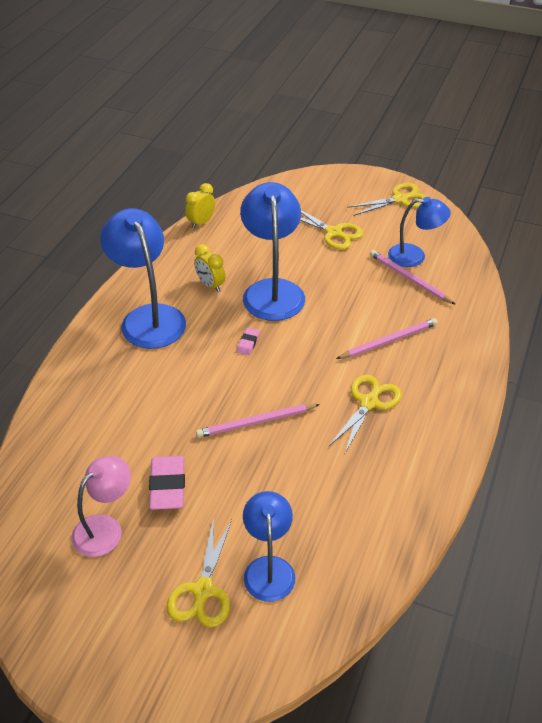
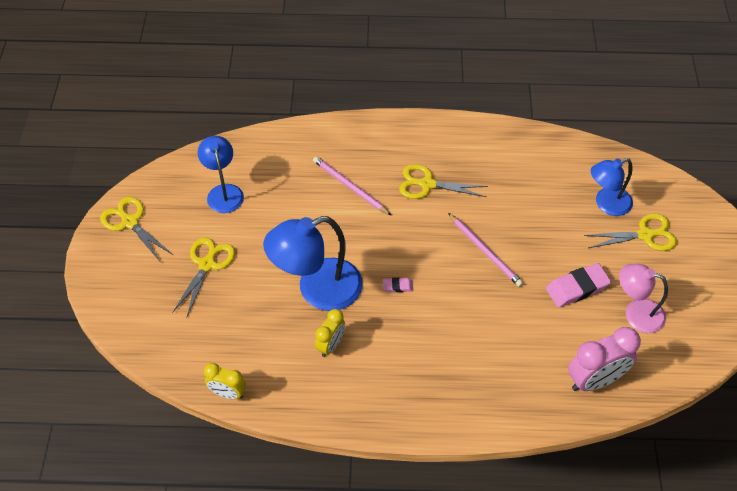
camera: 110 degrees left, 10 degrees up
blue lamp [100,208,186,349] -> none
pink pencil [370,250,456,305] -> none
none -> pink clock [568,327,641,391]

